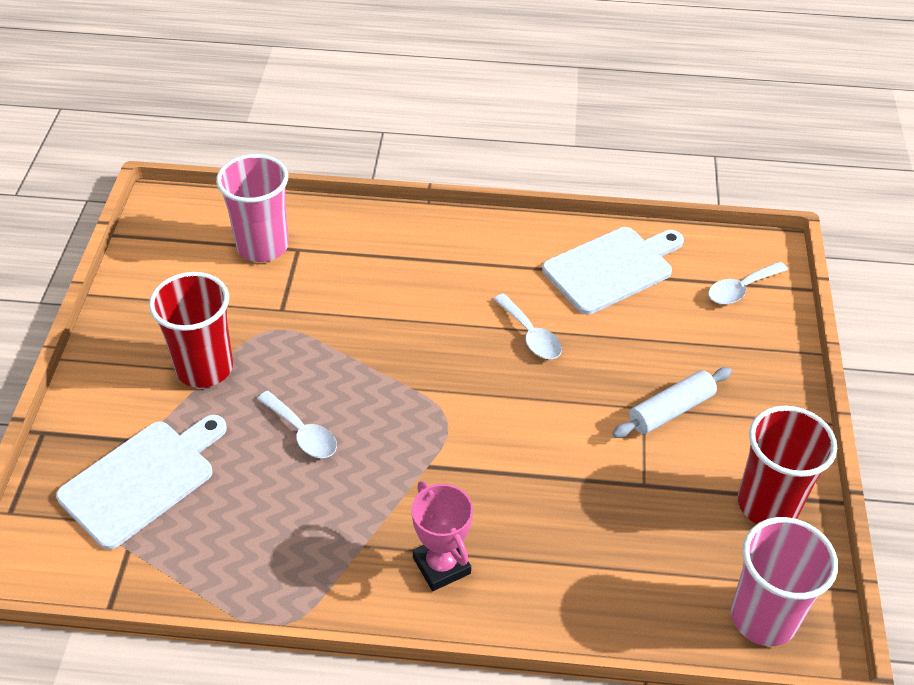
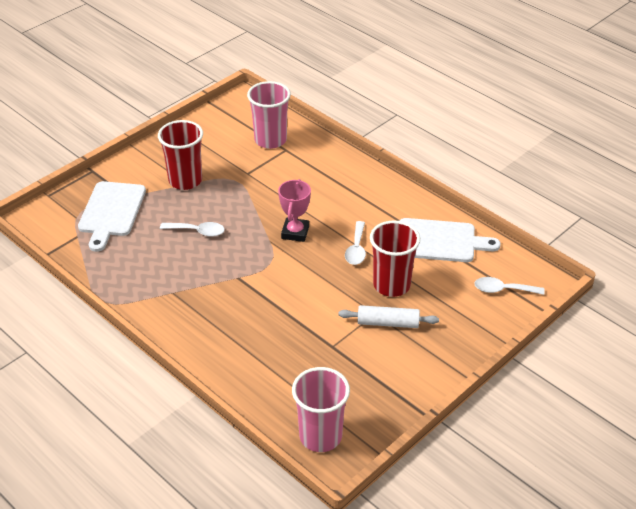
camera: 40 degrees right, 5 degrees down
white cutting board [56,415,227,550] -> white cutting board turned 105 degrees clockwise [78,181,146,252]
white spoon [257,391,337,458] -> white spoon turned 75 degrees counterclockwise [160,222,225,237]
pink trophy [411,481,473,591] -> pink trophy moved to [278,179,311,242]
red cup [738,406,837,524] -> red cup moved to [370,221,420,297]

